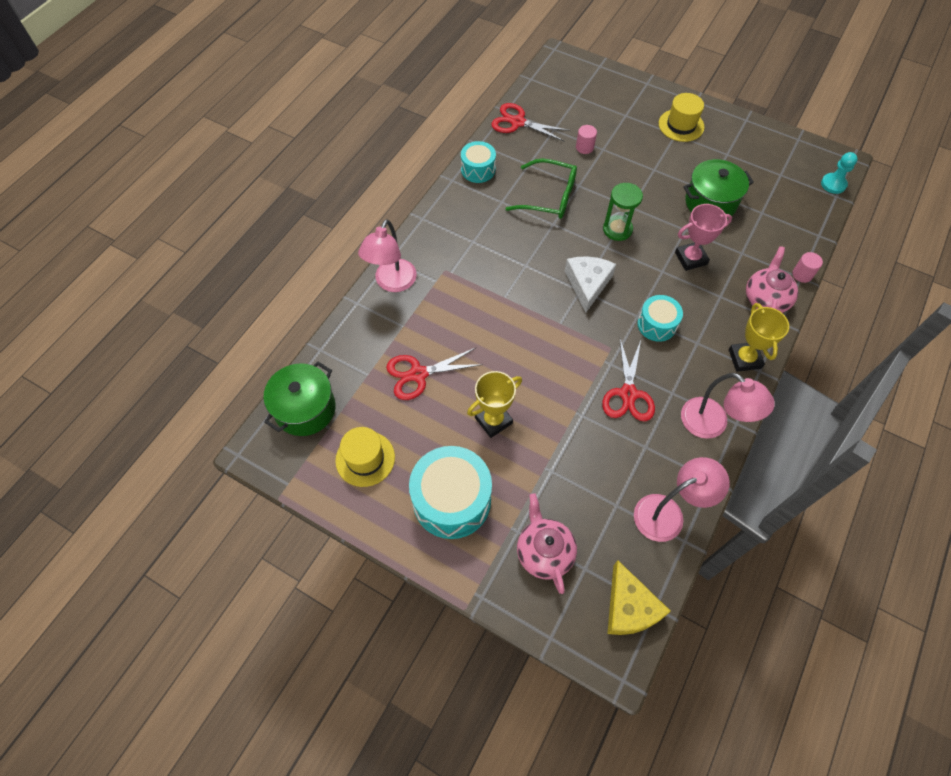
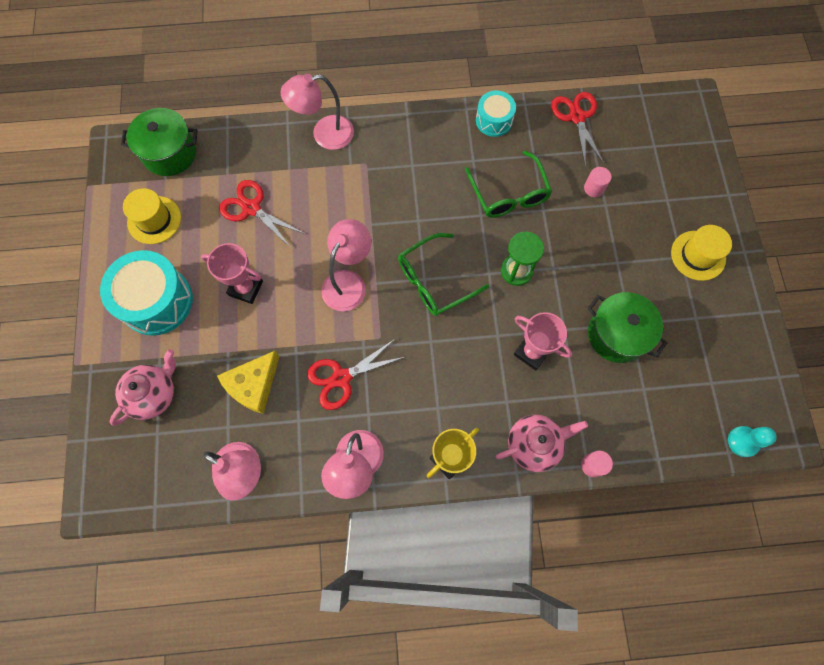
camera: 55 degrees right, 10 degrees up
yellow trophy [467,371,522,438] -> pink trophy [201,243,263,304]
white cheese [565,256,616,313] -> green glasses [398,233,489,316]
yellow cheese [607,560,670,635] -> yellow cheese moved to [217,351,280,414]
turquoise drum [637,295,683,342] -> none
none -> pink lamp [321,219,371,311]

